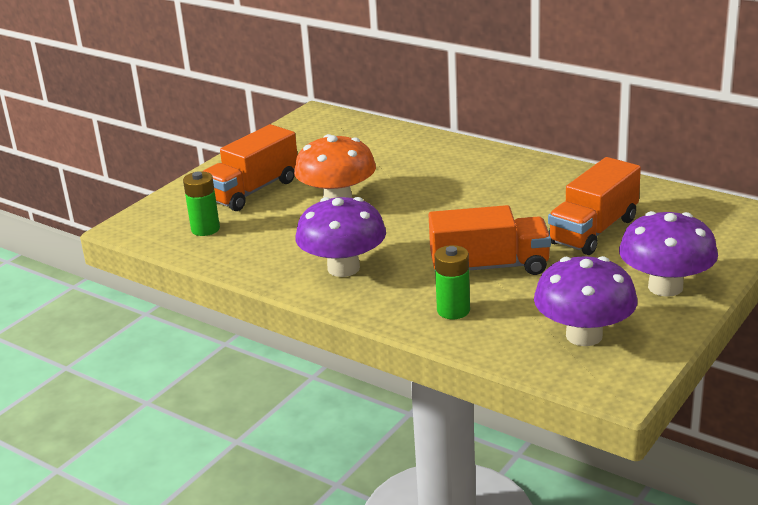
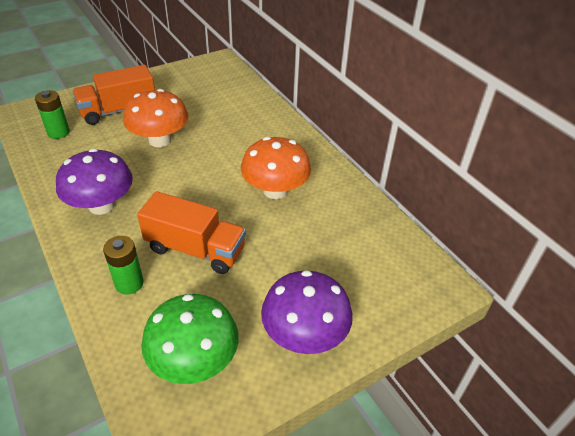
camera: 20 degrees right, 15 degrees up
purple mushroom [534,256,637,346] -> green mushroom [141,294,239,384]
orange truck [548,157,641,255] -> none
none -> orange mushroom [241,137,311,199]

